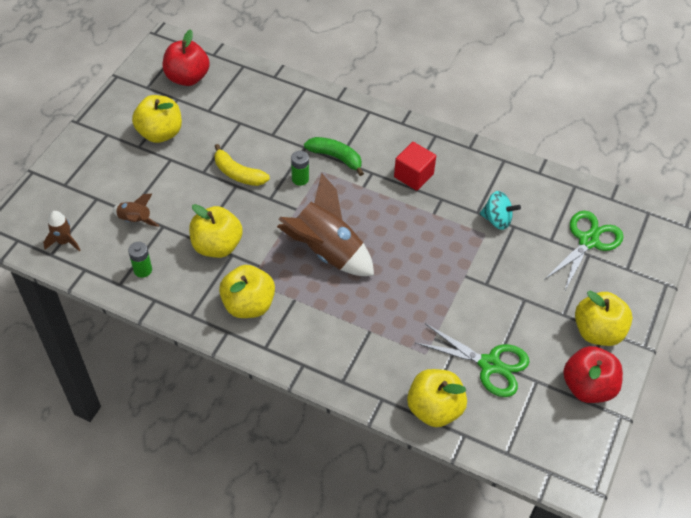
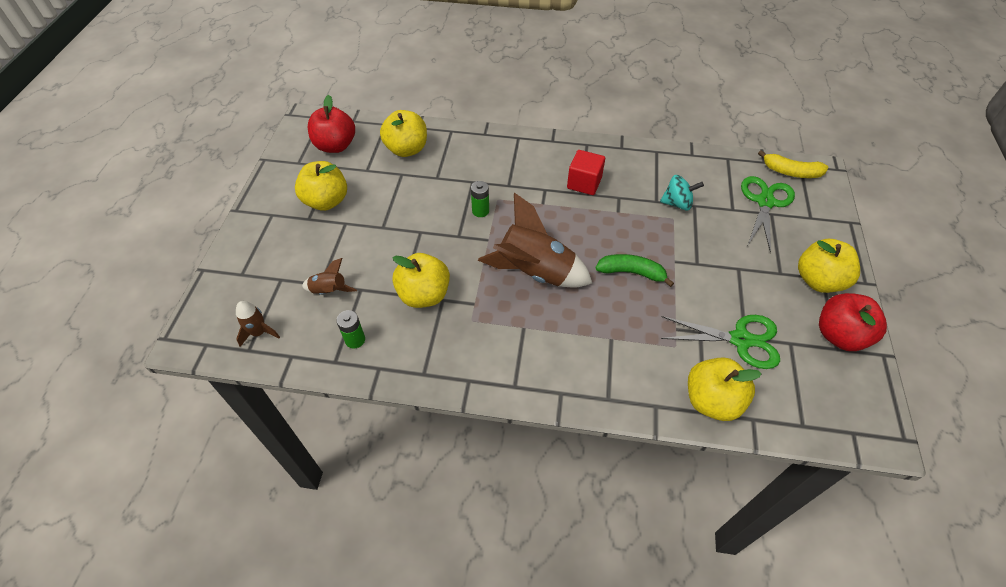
camera: 15 degrees left, 0 degrees up
yellow banana [214,144,270,186] -> yellow banana moved to [758,150,828,178]
yellow apple [219,265,275,318] -> yellow apple moved to [380,110,427,157]
green banana [304,137,364,176] -> green banana moved to [596,254,674,287]

